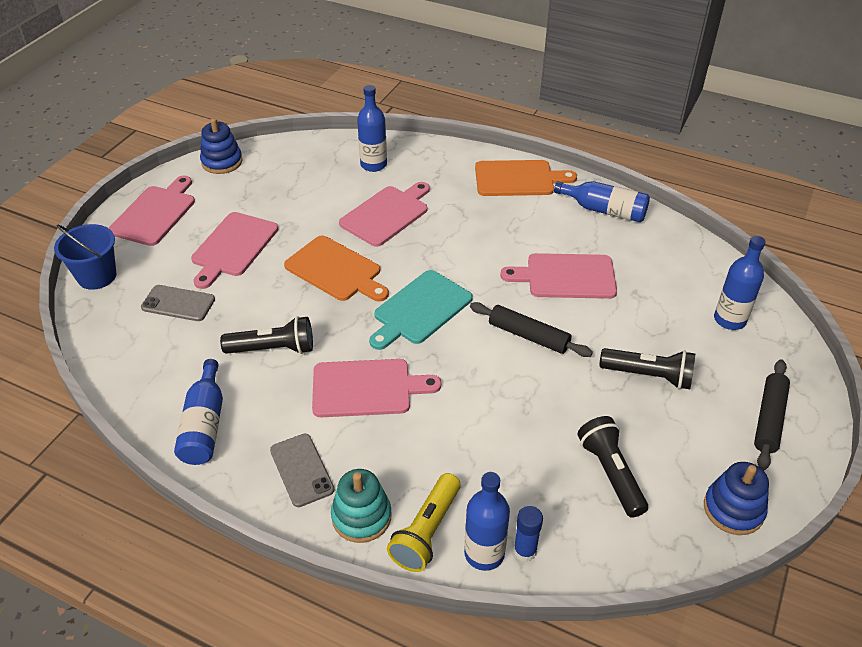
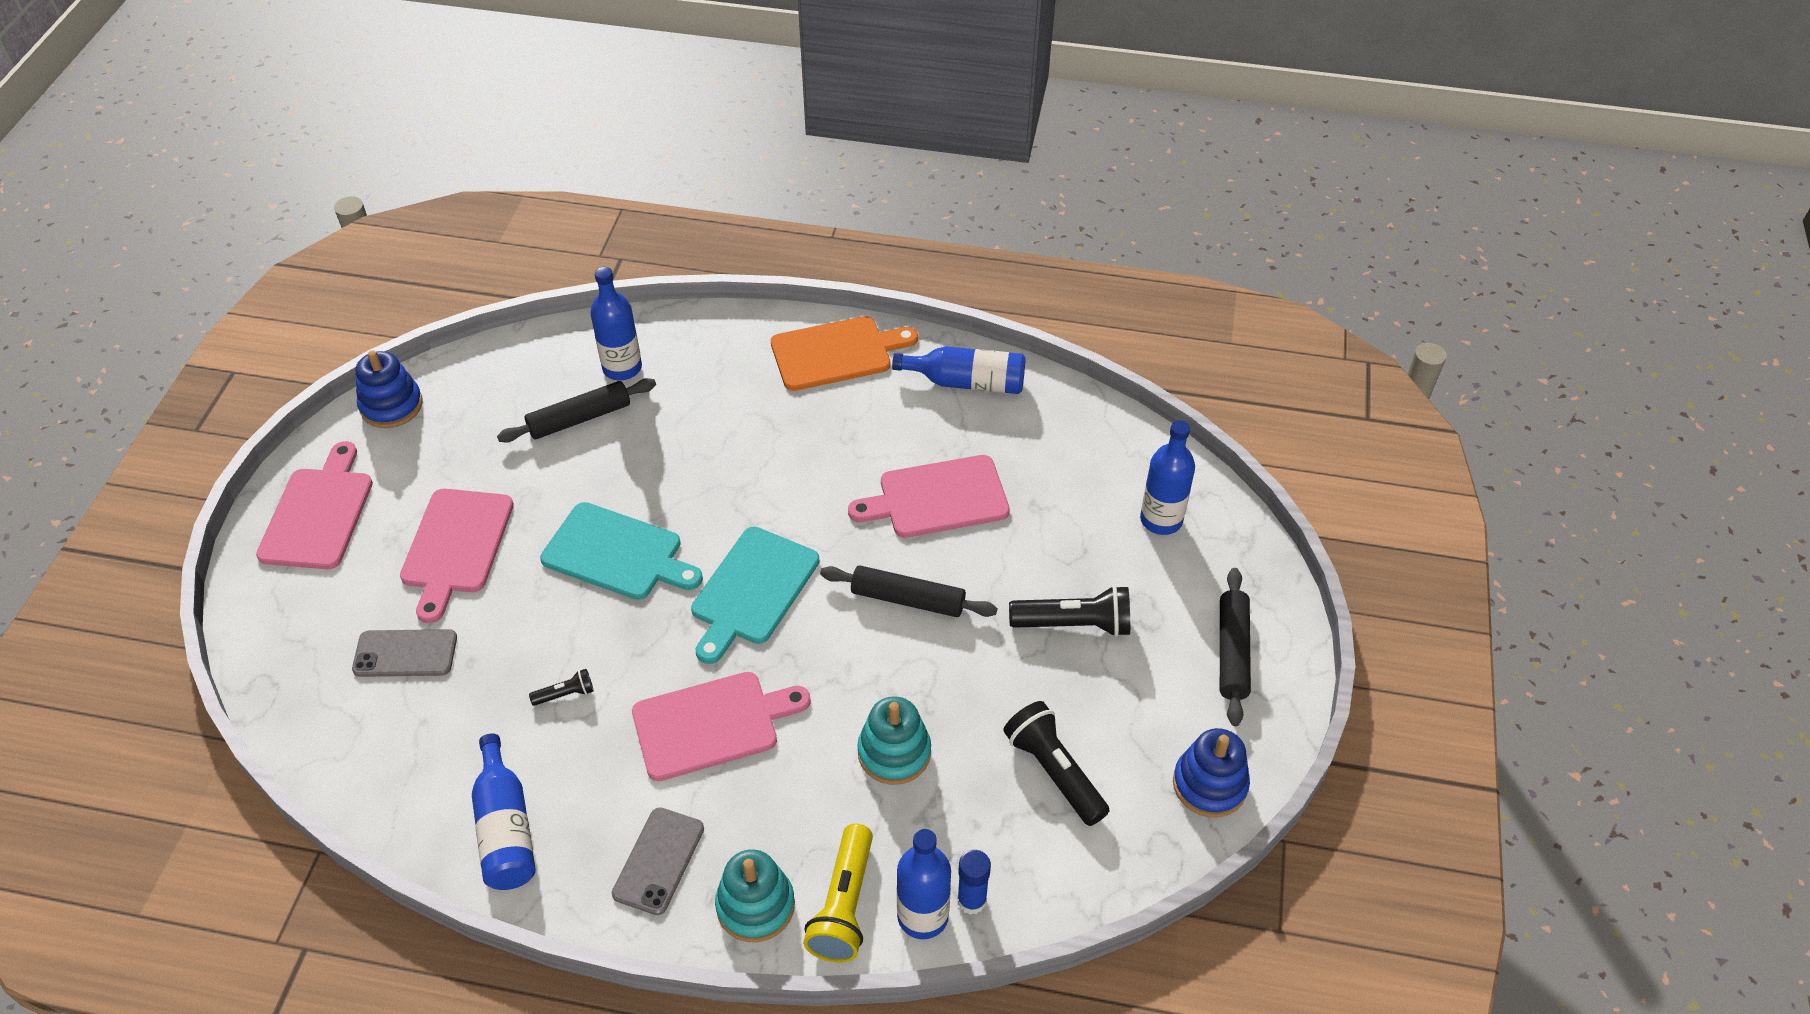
camera: 15 degrees left, 5 degrees up
blue bucket [54,224,117,290] -> none
black flashlight [220,316,313,354] -> black flashlight [529,669,594,706], size x0.49
grey phone [270,434,335,507] -> grey phone turned 60 degrees clockwise [612,807,704,915]
orange cutting board [284,236,389,301] -> turquoise cutting board [540,502,703,600]
pink cutting board [339,182,430,247] -> none
none -> black rolling pin [497,378,656,443]
none -> turquoise stacking toy [857,696,931,785]

